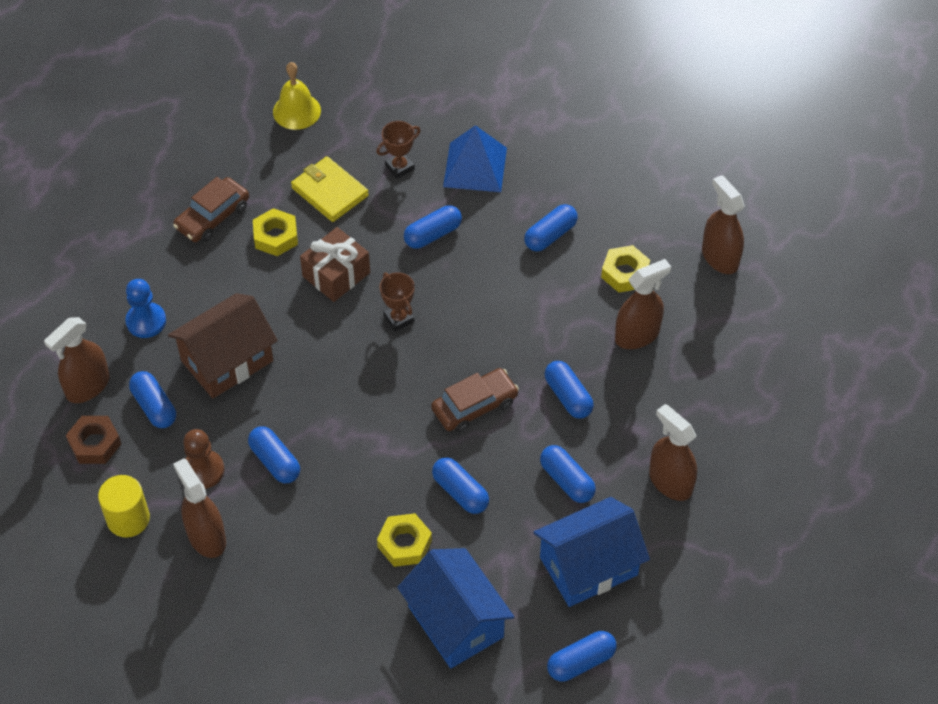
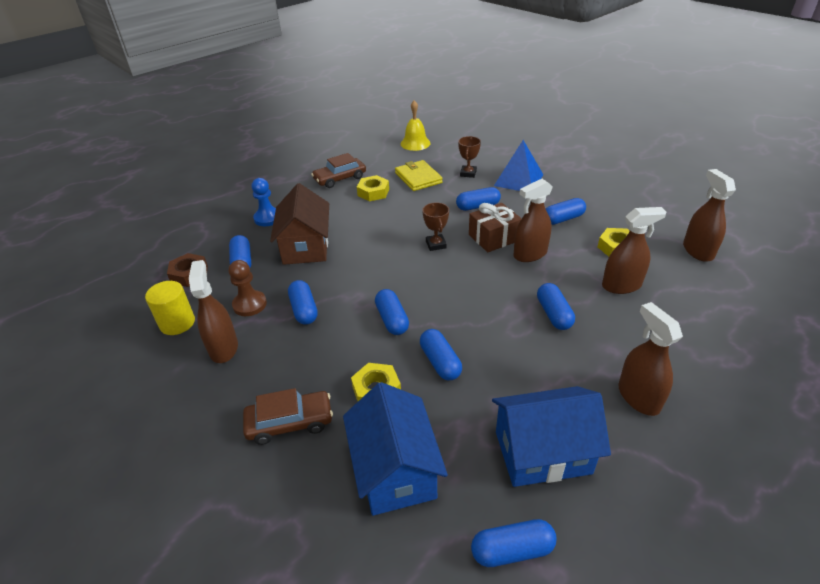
camera: 20 degrees right, 15 degrees down
brown spray bottle [44,317,110,403] -> brown spray bottle moved to [513,179,553,262]
brown house [168,293,278,398] -> brown house turned 75 degrees counterclockwise [270,183,329,265]
brown gift [300,227,370,302] -> brown gift moved to [469,203,522,252]
brown trophy [376,121,420,179] -> brown trophy turned 60 degrees counterclockwise [458,136,481,178]
brown car [431,368,519,433] -> brown car moved to [243,388,333,445]
blue capsule [540,445,596,503] -> blue capsule moved to [375,289,409,335]

